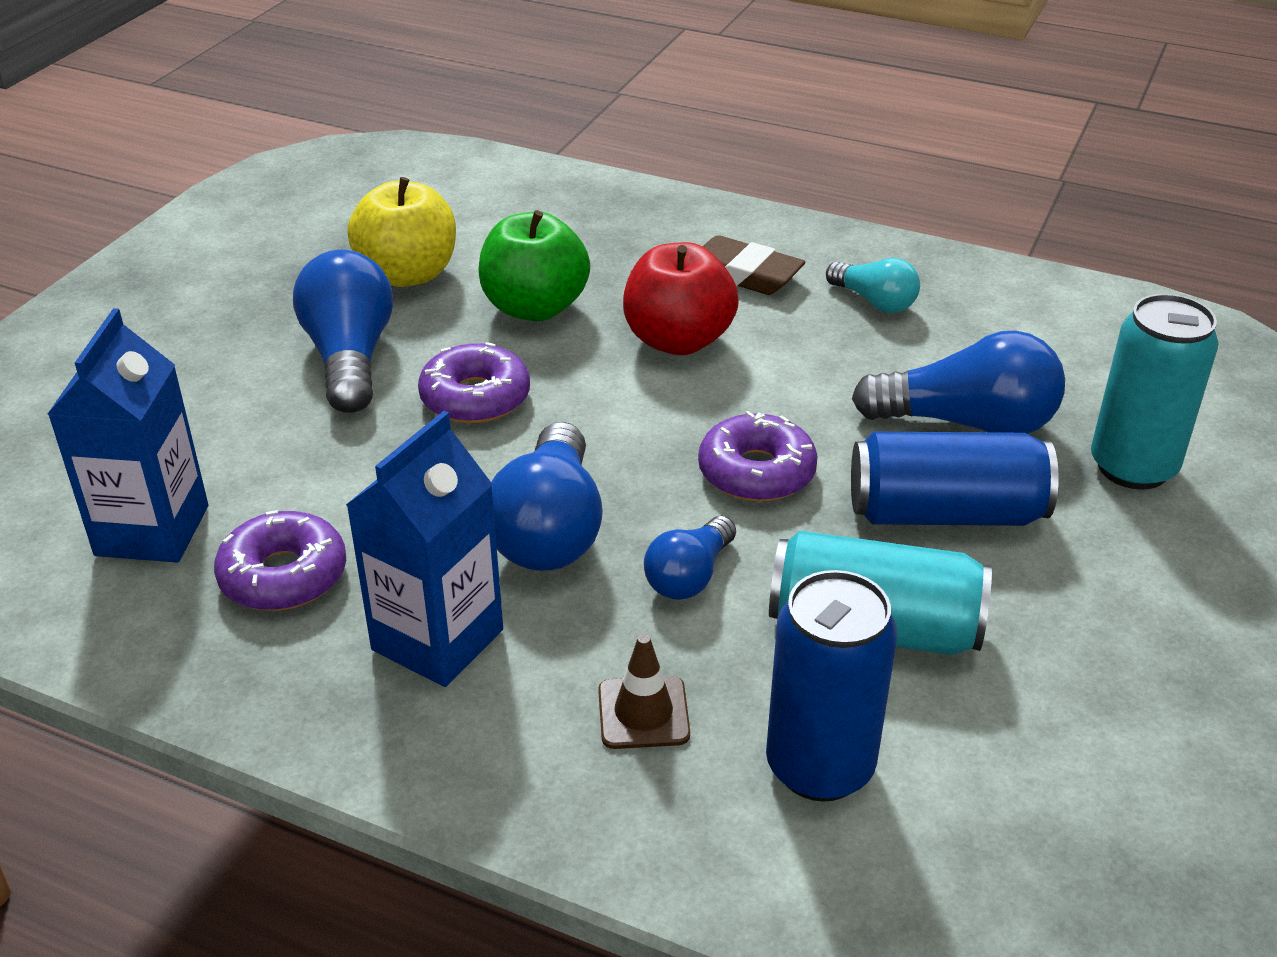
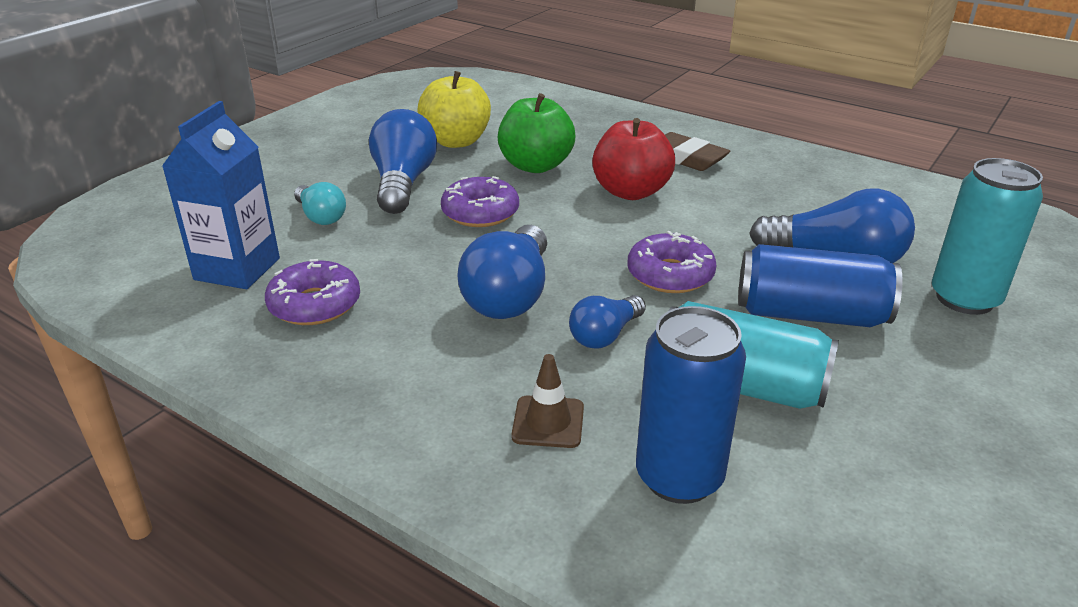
camera: 10 degrees right, 5 degrees down
blue carton [346,411,503,687] -> none
turquoise light bulb [826,258,920,313] -> turquoise light bulb moved to [294,182,346,225]

